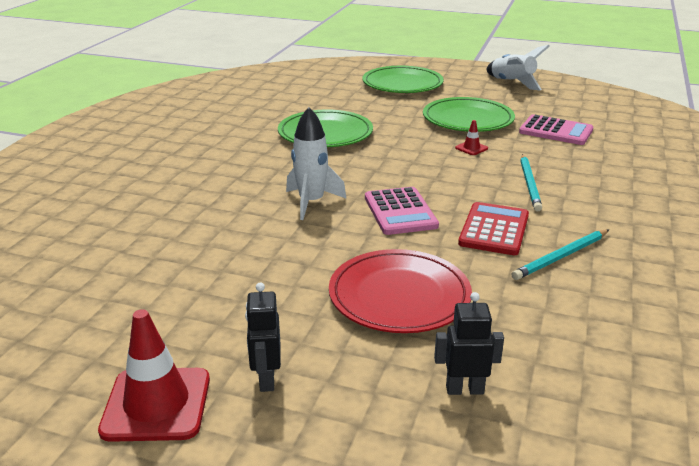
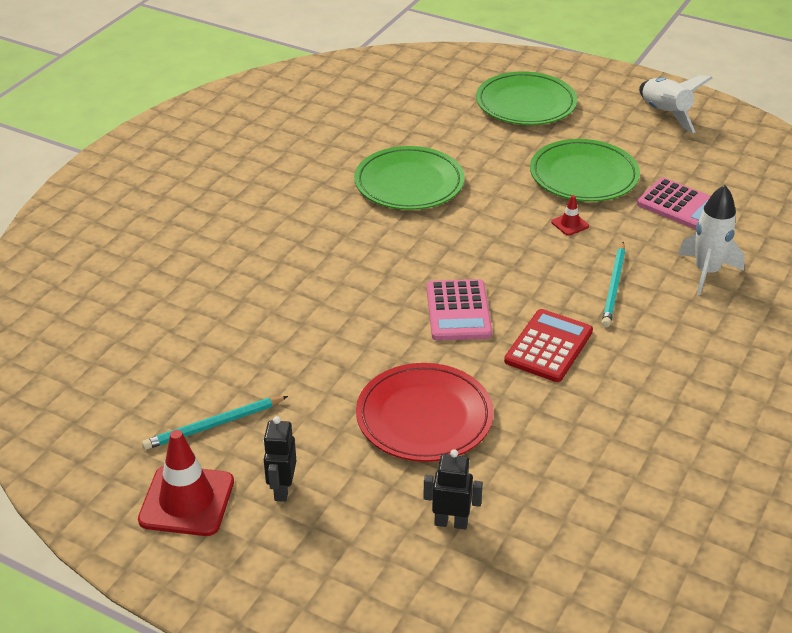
camera: 10 degrees right, 10 degrees up
white rocket [286,107,347,220] -> white rocket moved to [678,185,745,295]
turquoise pencil [512,230,609,280] -> turquoise pencil moved to [142,396,288,450]

